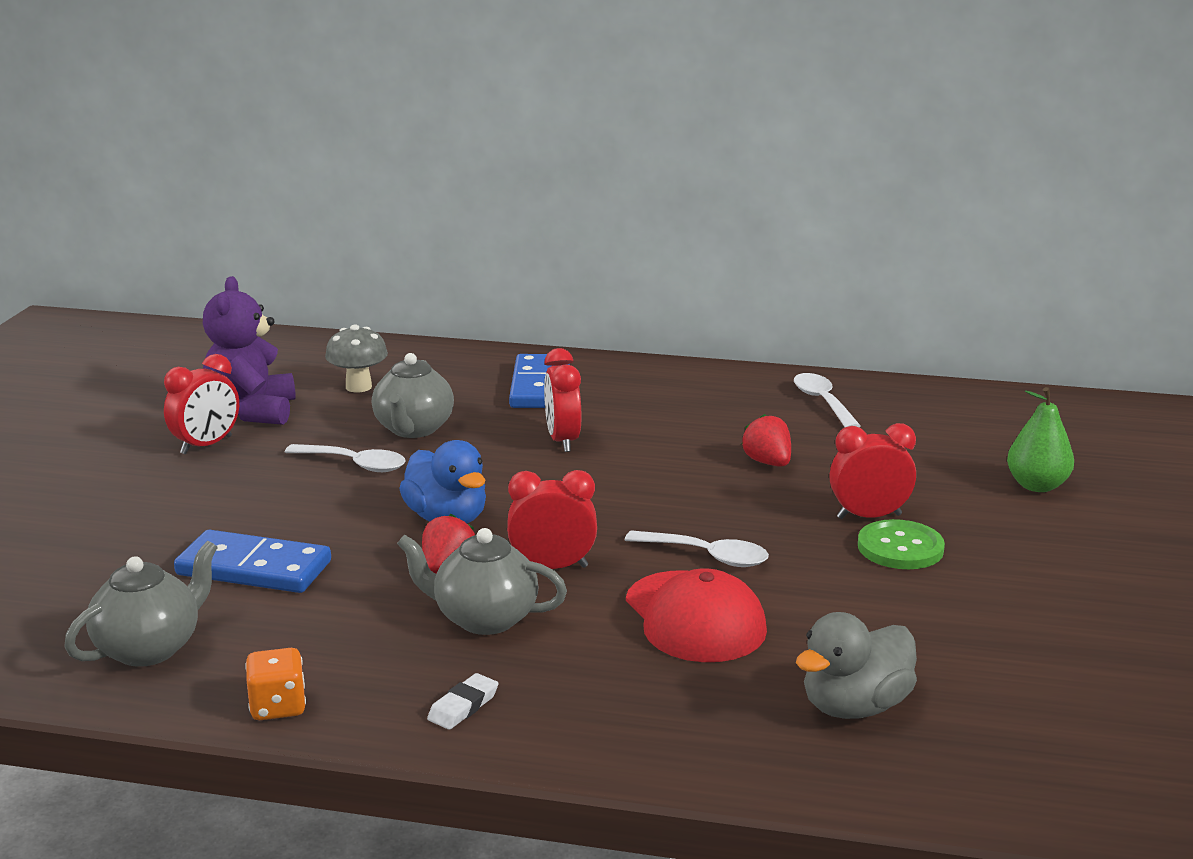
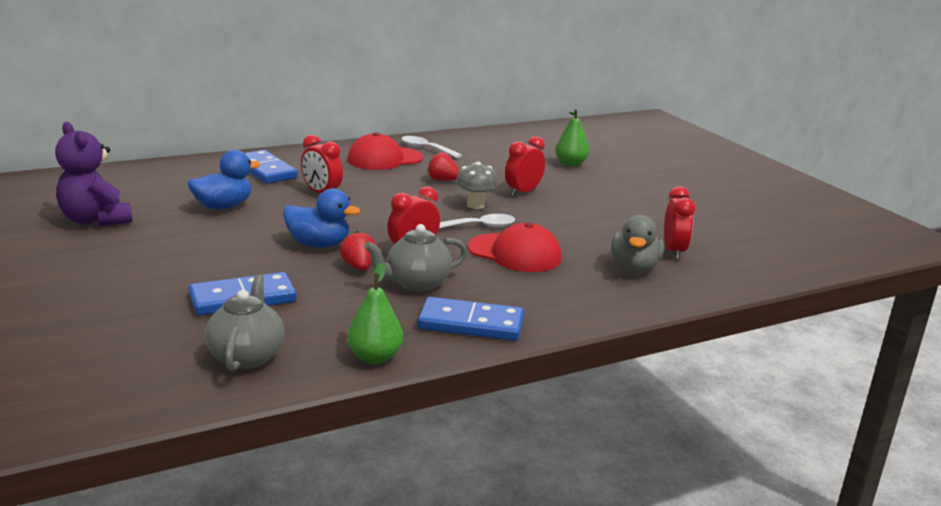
camera: 40 degrees left, 0 degrees up
red clock [164,354,239,454] -> red clock moved to [664,186,696,259]
orange dice [245,648,306,720] -> green pear [347,263,403,364]
white spoon [285,444,405,472] -> none
grey mushroom [325,325,388,393] -> grey mushroom moved to [456,162,499,209]
grey teapot [372,353,454,438] -> blue duck [188,150,261,209]
white eraser [427,673,498,730] -> blue domino [418,297,524,341]
green button [858,519,945,569] -> none
none -> red cap [347,132,423,170]

